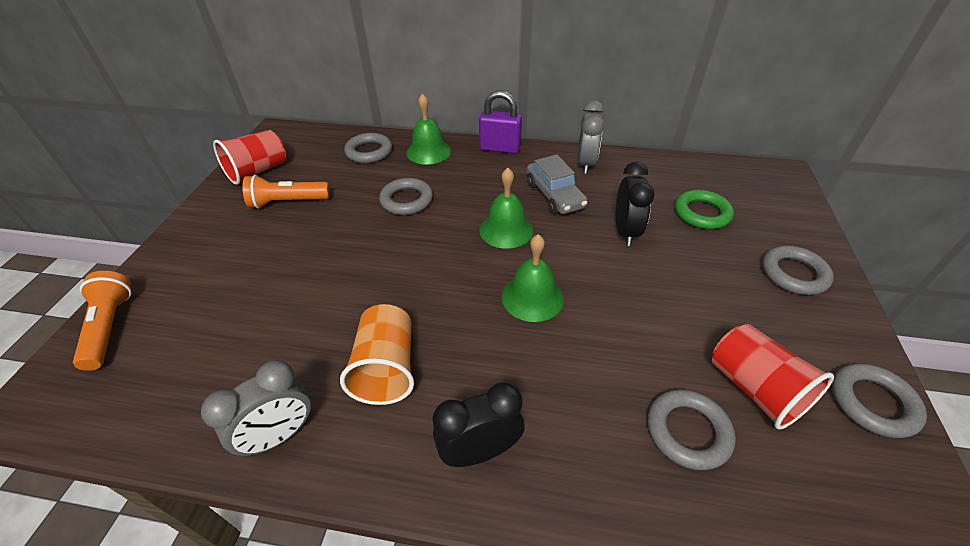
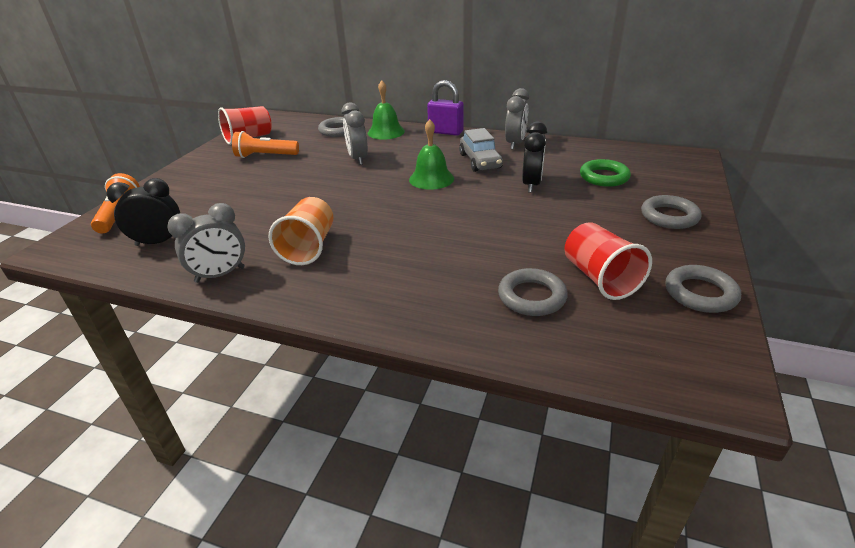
camera: 10 degrees right, 10 degrees down
grey ring [379,178,433,215] -> grey clock [342,102,368,165]
black clock [432,382,525,467] -> black clock moved to [107,178,180,246]
green bell [502,234,564,322] -> none

